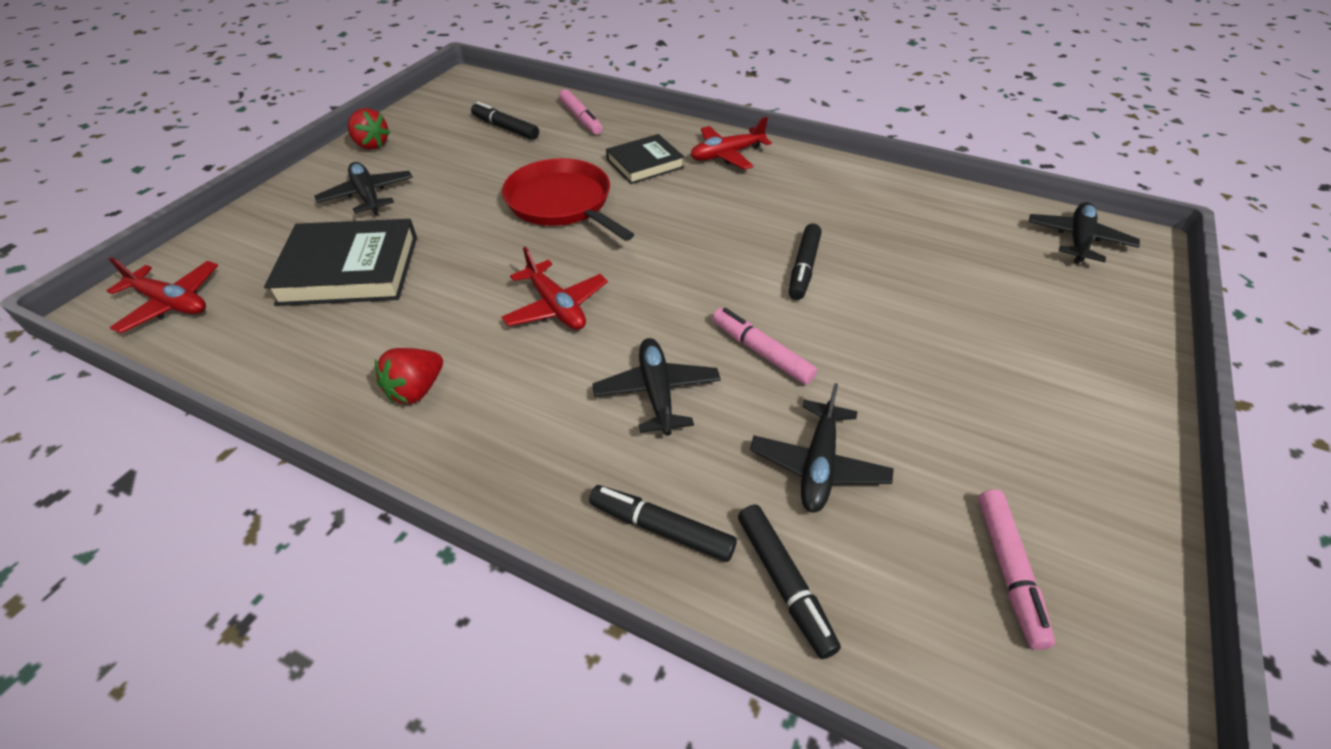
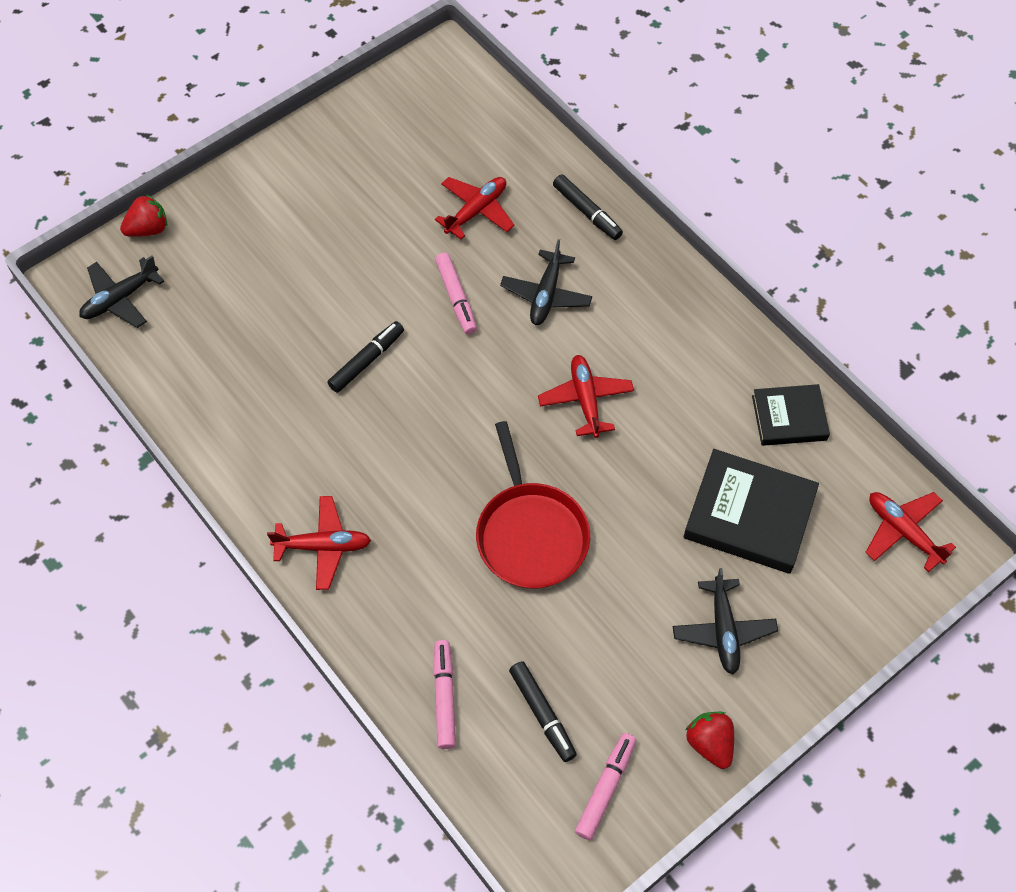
camera: 155 degrees left, 15 degrees up
red strawberry [375,348,443,404] -> red strawberry moved to [120,194,167,237]
black book [606,134,684,184] -> black book moved to [752,384,830,446]
black marker [738,505,841,659] -> none
black plane [750,383,894,513] -> red plane [435,177,515,239]
pink marker [978,490,1055,650] -> pink marker moved to [575,733,636,840]

